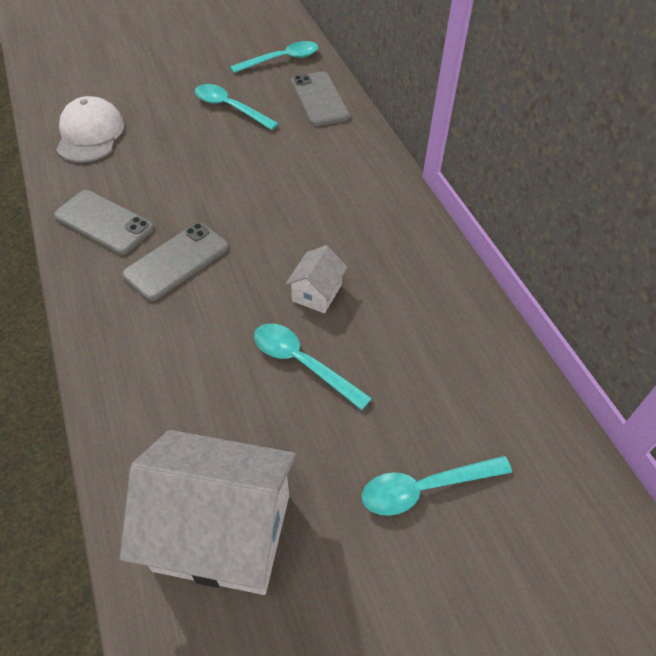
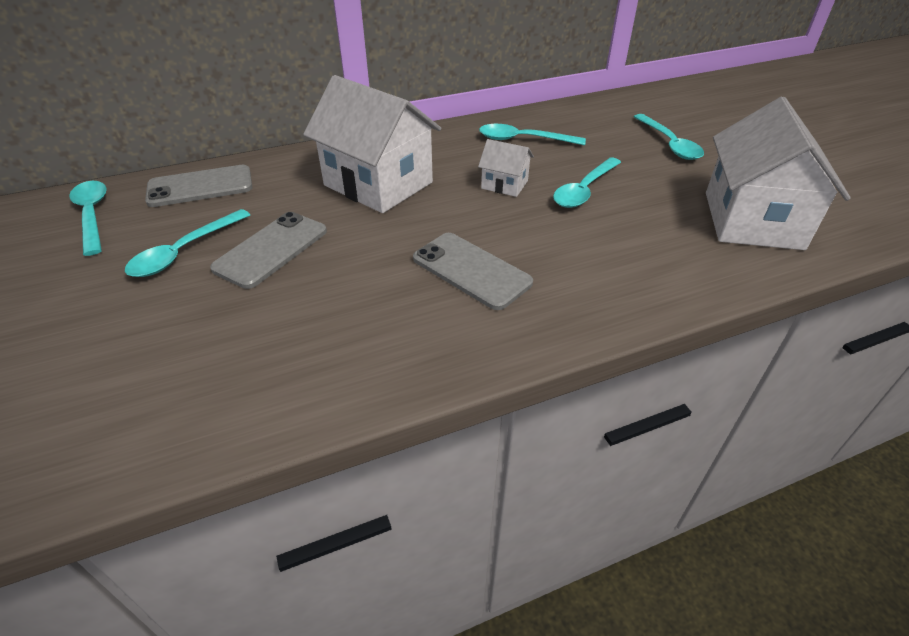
camera: 90 degrees left, 10 degrees down
grey phone [54,190,154,255] -> grey phone moved to [210,212,327,289]
white cap [56,96,124,162] -> none
none -> white house [303,75,441,213]
none -> turquoise spoon [479,124,586,145]

